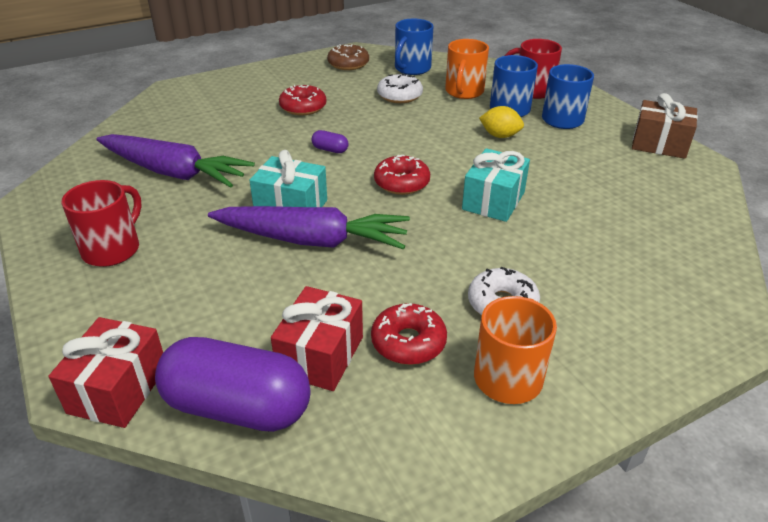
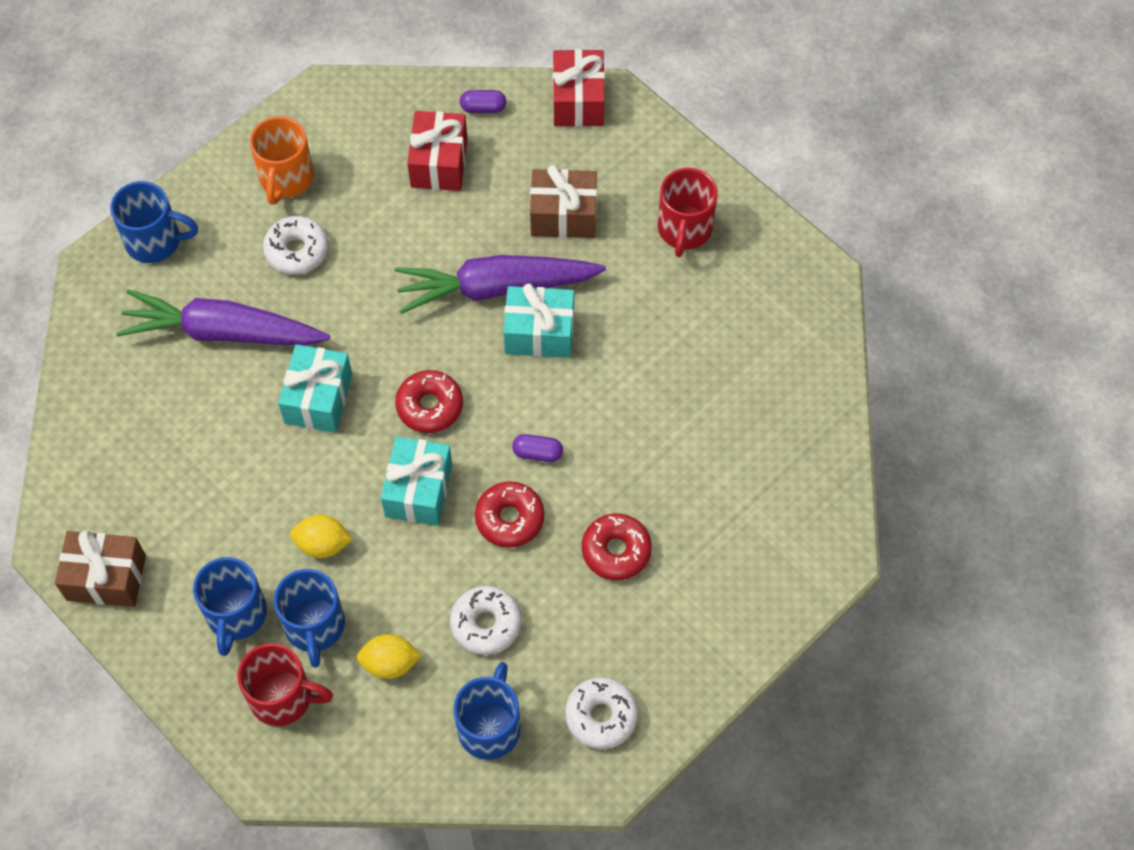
camera: 165 degrees right, 25 degrees up
purple carrot [96,134,255,188] -> purple carrot moved to [116,289,330,346]
purple capsule [155,337,310,432] -> purple capsule [460,90,506,113], size x0.40
brown donut [327,44,369,70] -> white donut [565,677,638,749]
red donut [371,303,447,365] -> red donut moved to [475,481,544,548]
orange mug [445,39,489,99] -> yellow lemon [357,634,422,679]
none -> blue mug [110,181,198,263]
none -> turquoise gift [381,436,452,526]
none -> brown gift [530,165,597,238]

